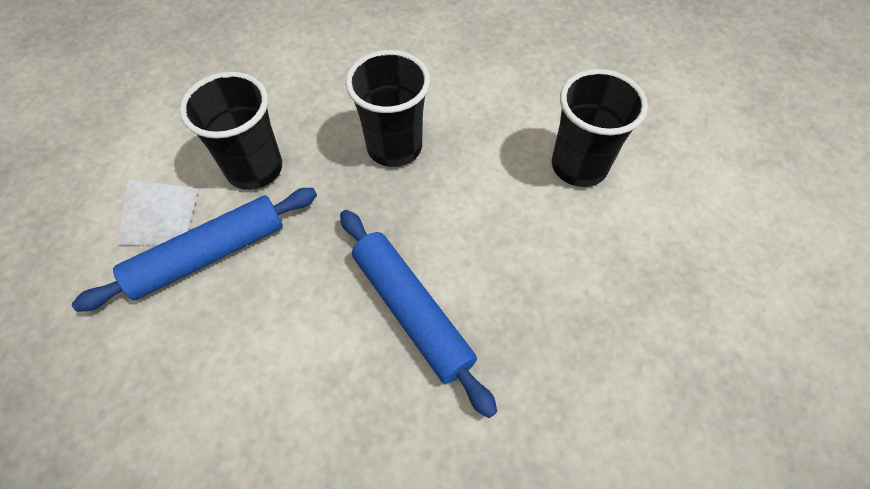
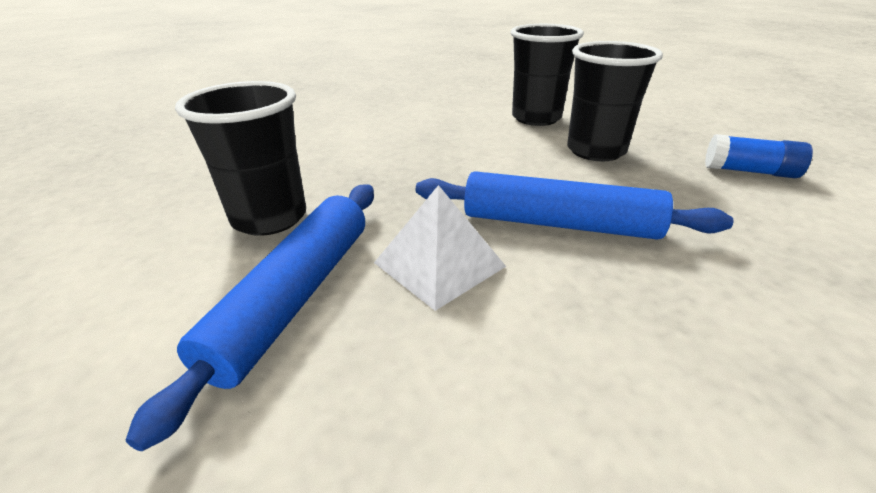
camera: 40 degrees left, 25 degrees down
white pyramid [117,179,198,245] -> white pyramid moved to [374,185,506,311]
black cup [346,50,430,167] -> black cup moved to [567,41,663,161]
none -> blue glue stick [705,134,813,178]

